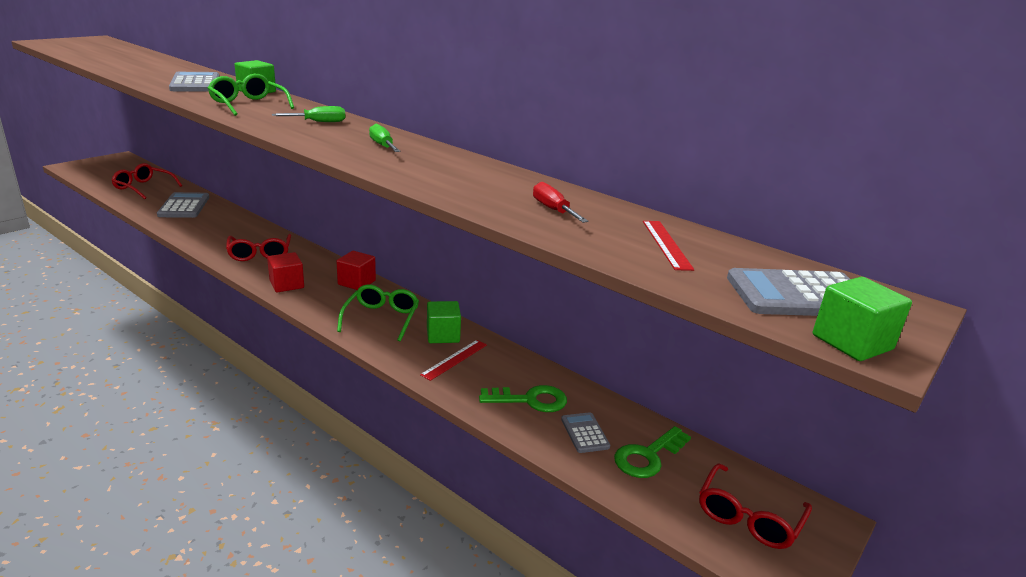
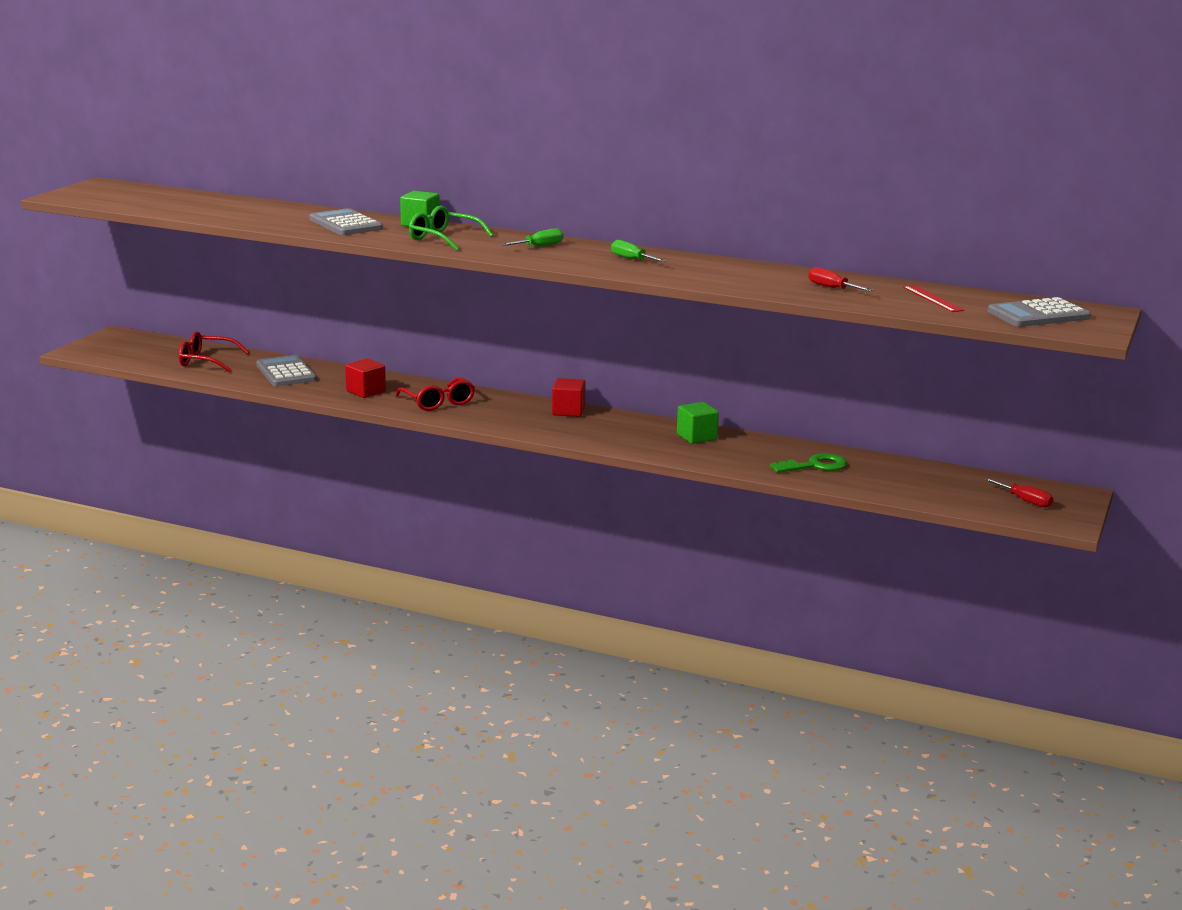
camera: 15 degrees left, 5 degrees down
red cube [267,252,304,293] -> red cube moved to [345,358,386,398]
green glasses [337,285,419,341] -> none
red ruler [420,340,487,381] -> none
grey calculator [561,412,610,453] -> none
green key [614,426,691,478] -> none
red glasses [699,463,812,549] -> red screwdriver [984,478,1053,508]
green cube [813,277,912,361] -> none

